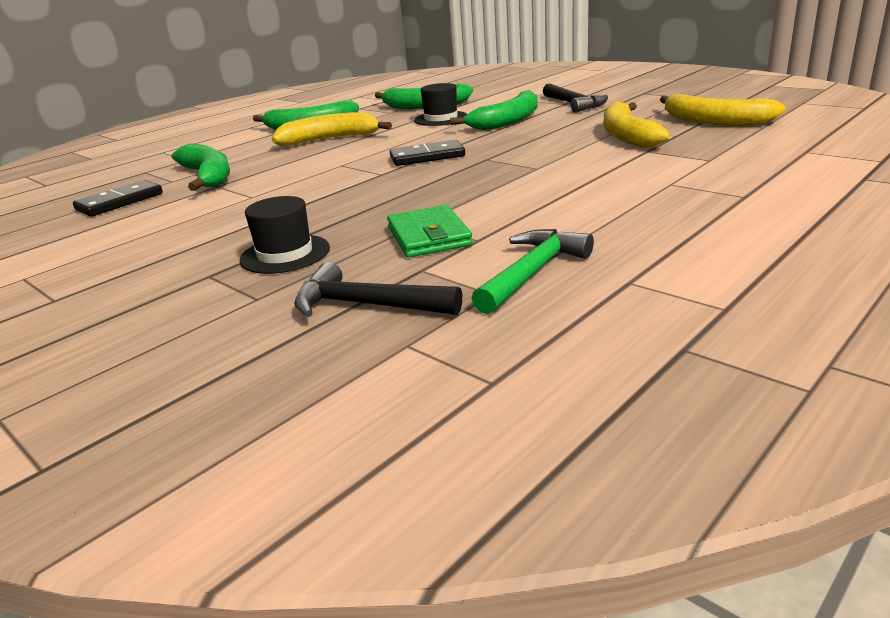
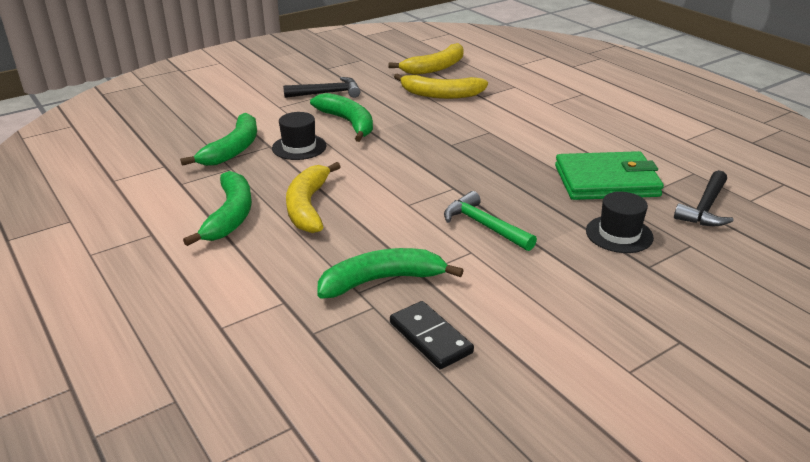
camera: 80 degrees left, 5 degrees up
green wallet [387,205,473,257] -> green wallet [555,151,664,200], size x1.57
black domino [390,140,465,166] -> none
green hammer [471,229,594,314] -> green hammer moved to [444,191,537,251]

